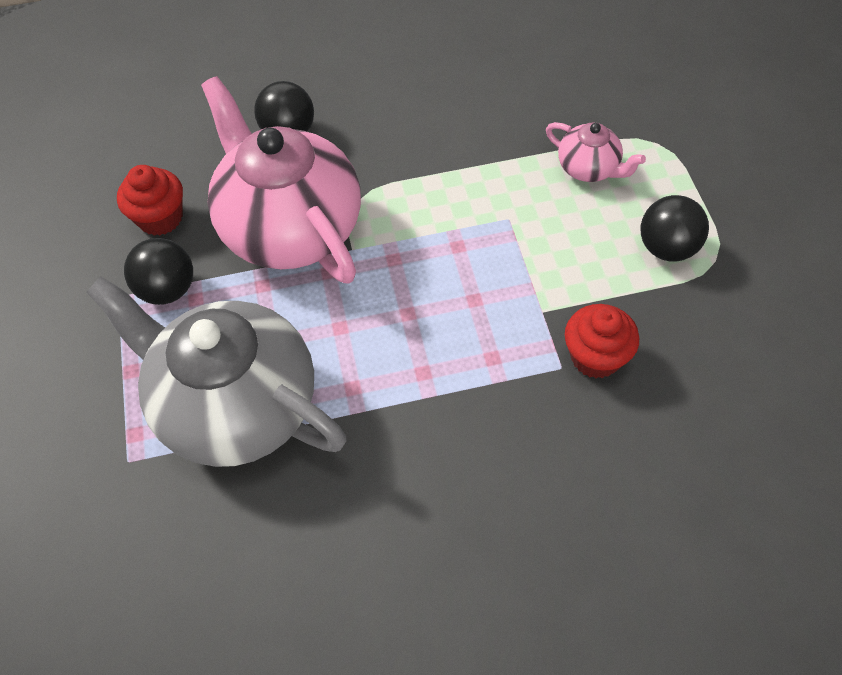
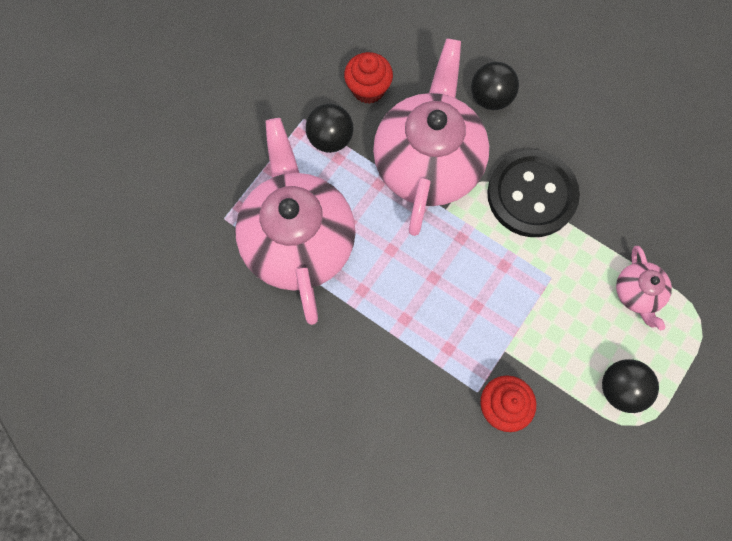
camera: 45 degrees right, 15 degrees up
grey teapot [86,276,346,467] -> pink teapot [235,118,356,325]
none -> black button [487,150,580,237]

